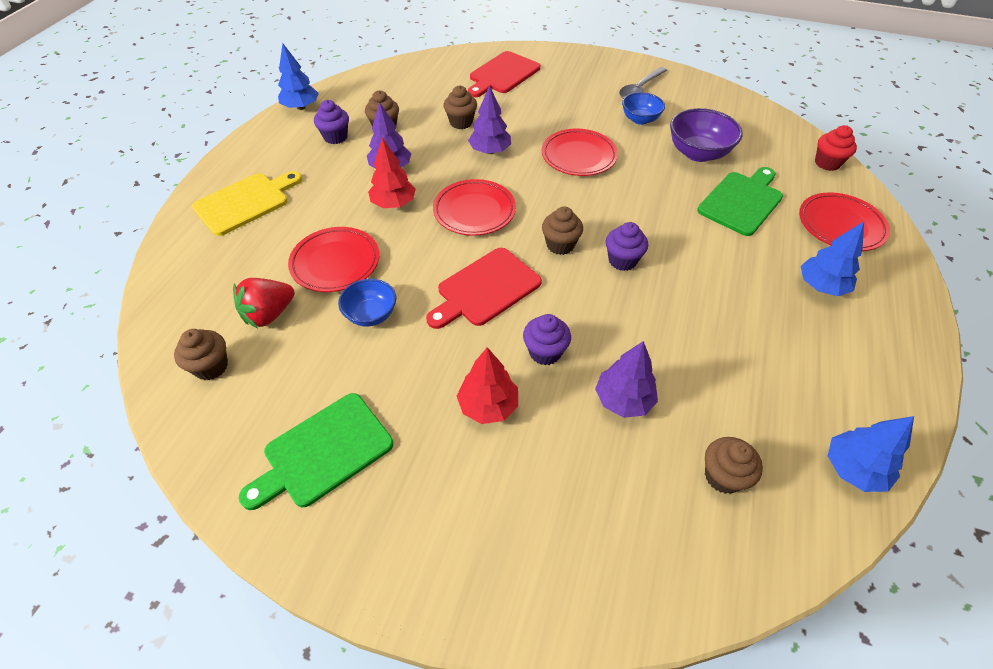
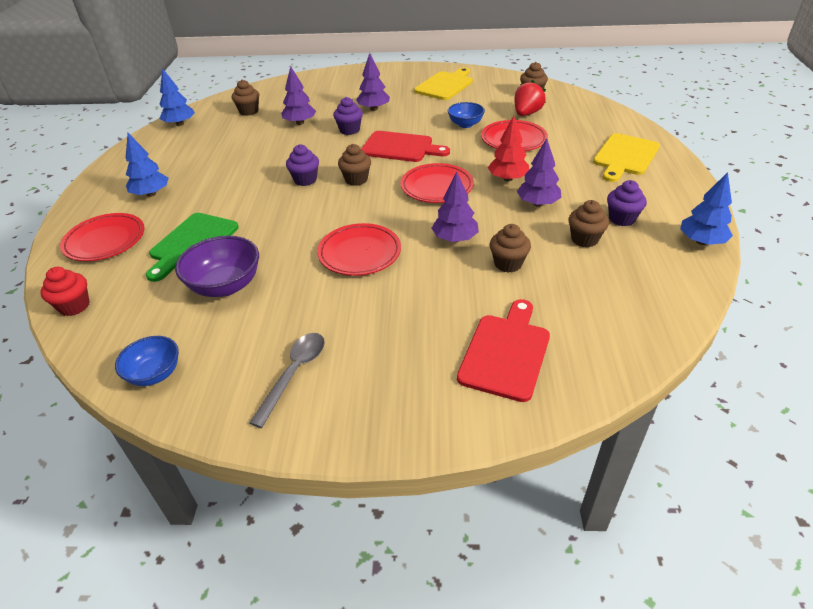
camera: 165 degrees right, 10 degrees down
green cutting board [239,393,393,510] -> yellow cutting board [414,67,473,100]
red cutting board [426,248,542,329] -> red cutting board turned 75 degrees clockwise [361,131,450,162]
red tree [457,347,518,424] -> purple tree [356,53,390,111]
blue bowl [622,92,665,125] -> blue bowl moved to [115,336,179,386]

